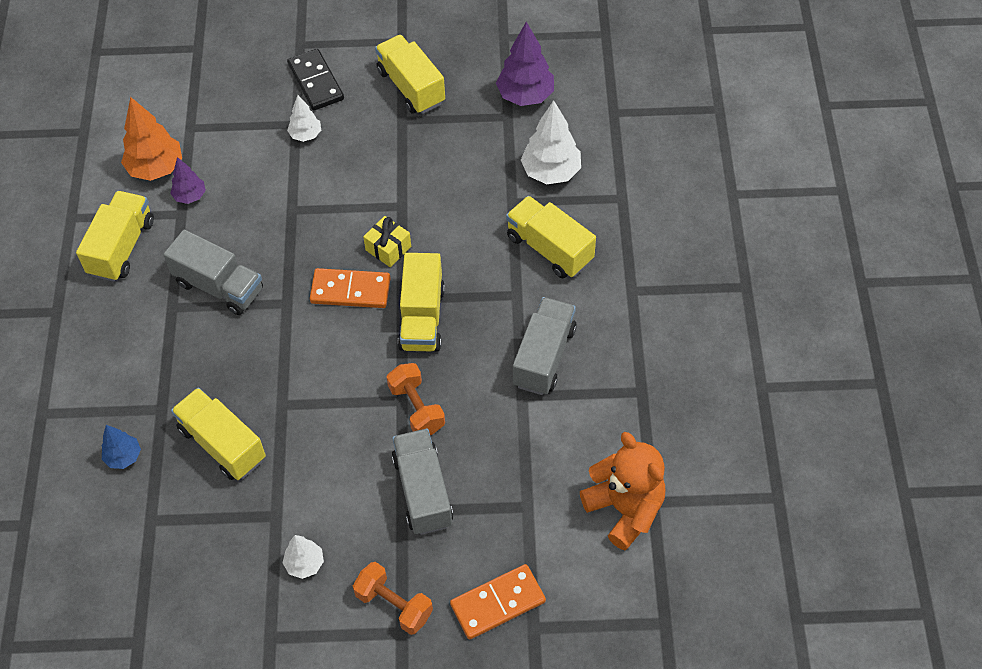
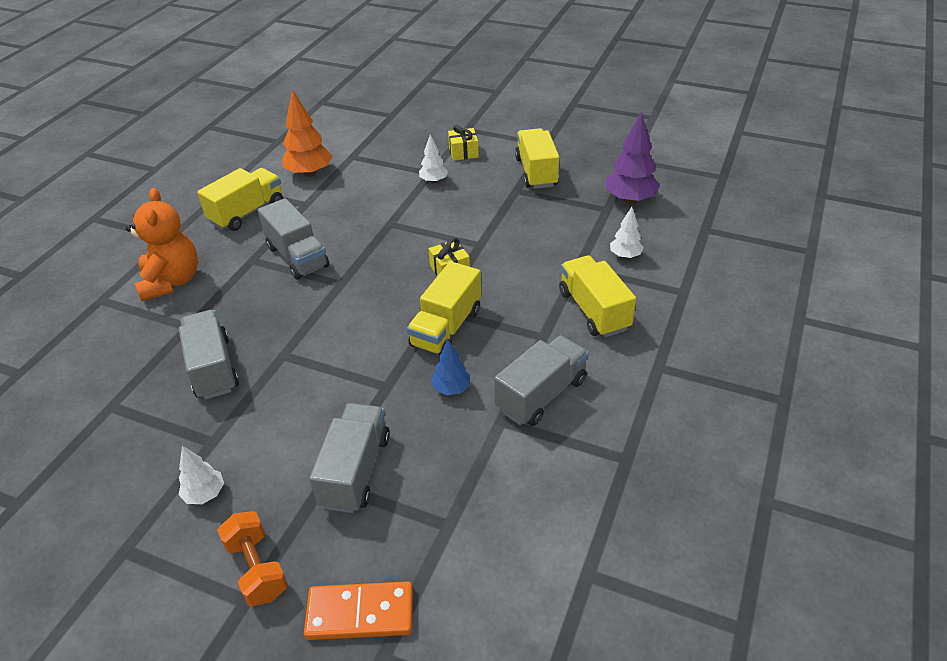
camera: 25 degrees right, 15 degrees down
blue tree [102,425,141,469] -> blue tree moved to [431,339,470,395]
purple tree [170,157,206,204] -> none
yellow truck [171,388,266,480] -> grey truck [179,310,239,400]
black domino [287,49,344,111] -> yellow gift [448,125,479,161]
orange domino [310,268,390,308] -> none
orange dumbbell [387,363,445,435] -> none
white tree [521,100,581,184] -> white tree [610,207,644,259], size x0.57
orange teddy bear [580,432,665,550] -> orange teddy bear moved to [126,188,198,301]

